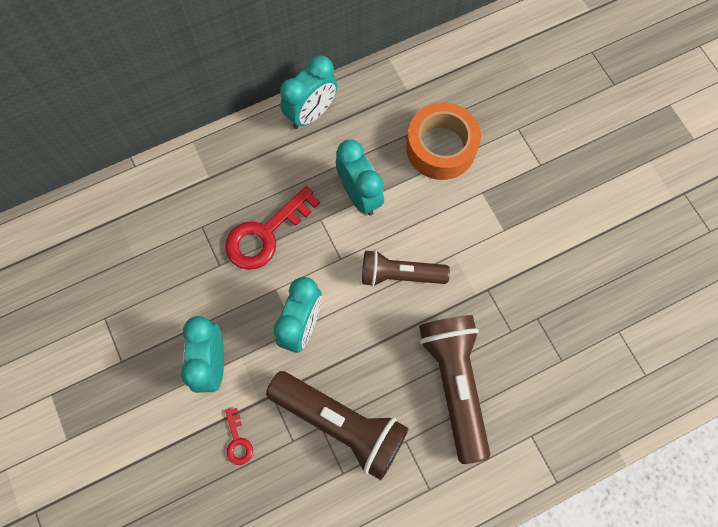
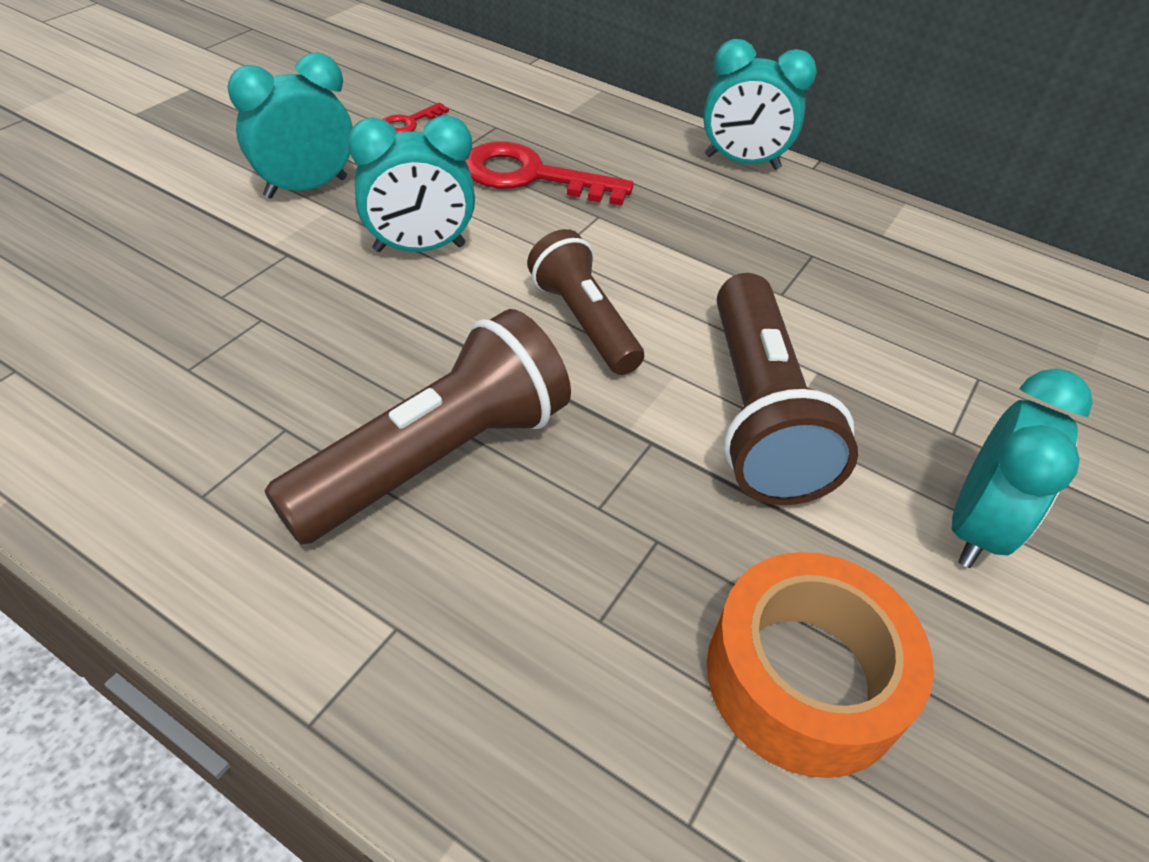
camera: 55 degrees right, 25 degrees down
red key [225,408,253,465] -> red key moved to [383,103,449,133]
brown flashlight [266,371,409,480] -> brown flashlight moved to [717,273,858,505]
turquoise clock [336,139,384,216] -> turquoise clock moved to [952,368,1093,568]
orange tape [406,102,481,180] -> orange tape moved to [707,552,934,778]

